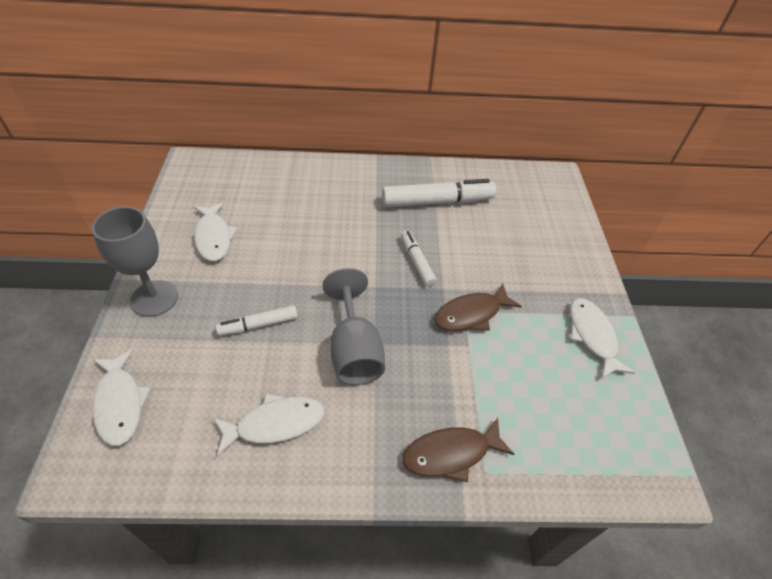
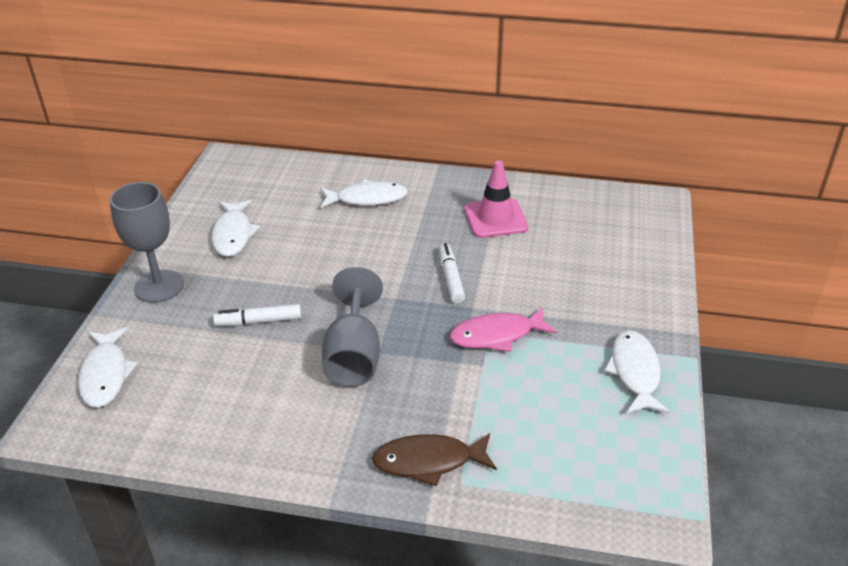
camera: 15 degrees right, 10 degrees down
white fish [213,394,325,457] -> white fish moved to [320,179,408,208]
white marker [382,179,496,207] -> pink traffic cone [464,161,529,238]
brown fish [434,283,522,331] -> pink fish [450,307,557,352]

